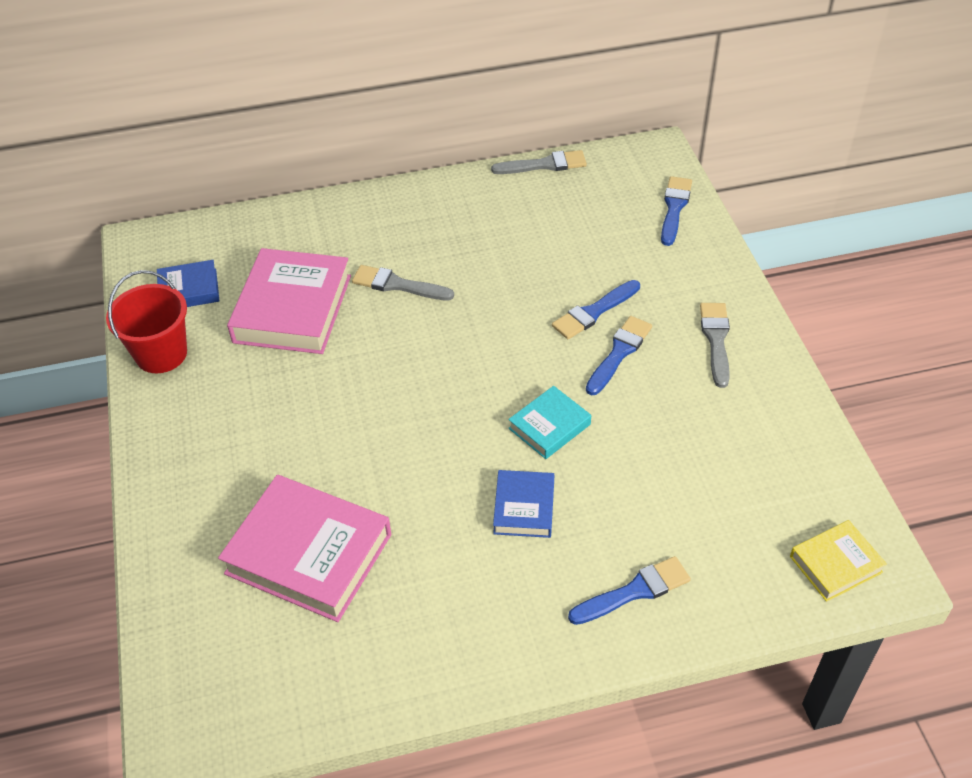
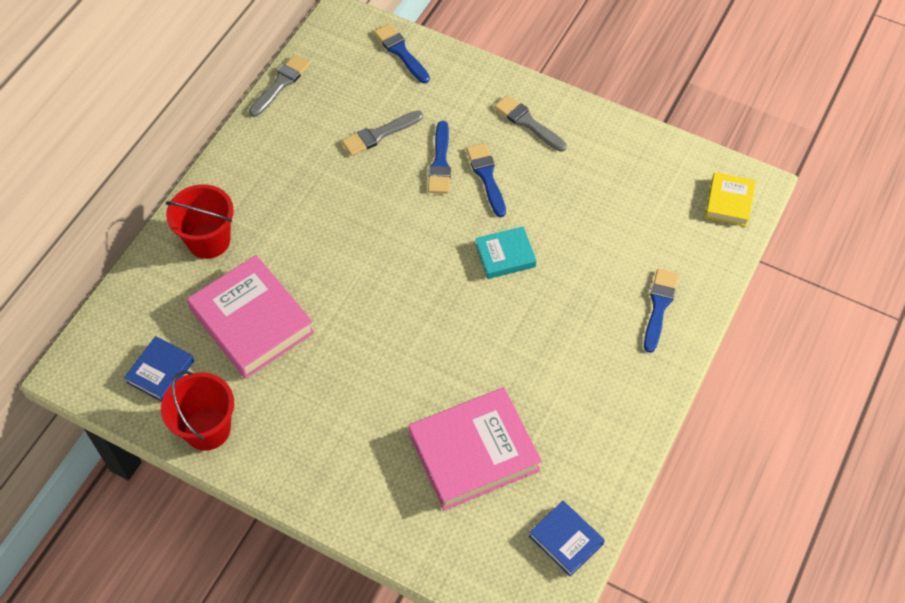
camera: 50 degrees left, 10 degrees up
grey brush [352,265,454,301] -> grey brush moved to [342,111,423,156]
blue book [493,470,554,538] -> blue book moved to [529,501,605,577]
turquoise book [508,386,591,459] -> turquoise book turned 75 degrees clockwise [475,226,537,279]
none -> red bucket [166,184,234,259]

